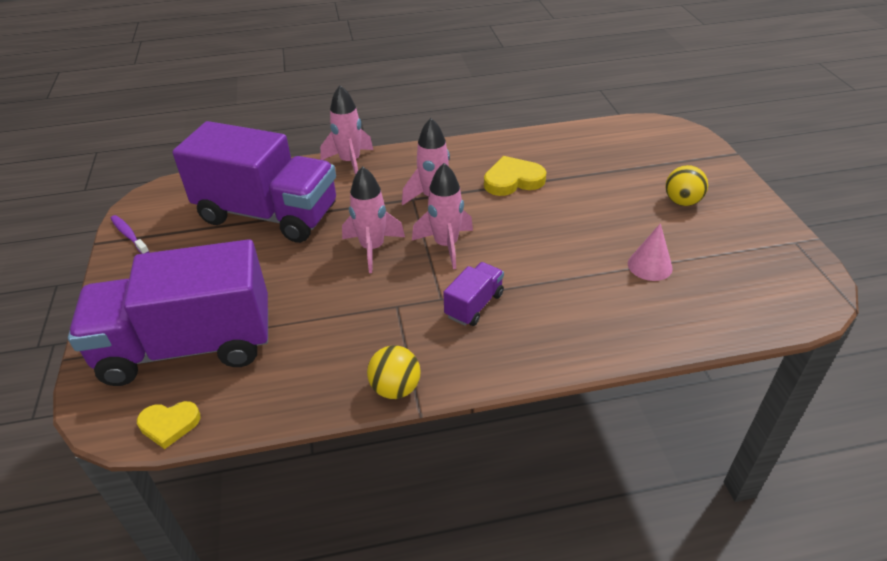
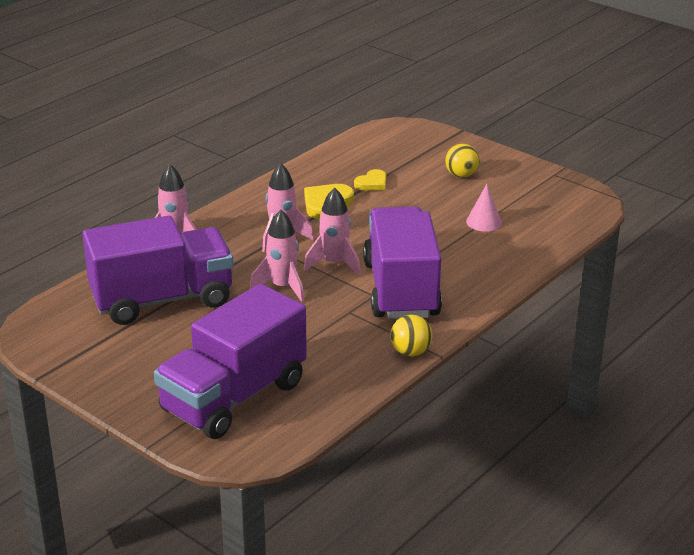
camera: 40 degrees left, 10 degrees down
purple toothbrush [111,215,149,254] -> none
yellow heart [137,401,201,449] -> yellow heart moved to [354,169,386,191]
purple truck [443,262,504,326] -> purple truck [363,206,442,319], size x2.38

